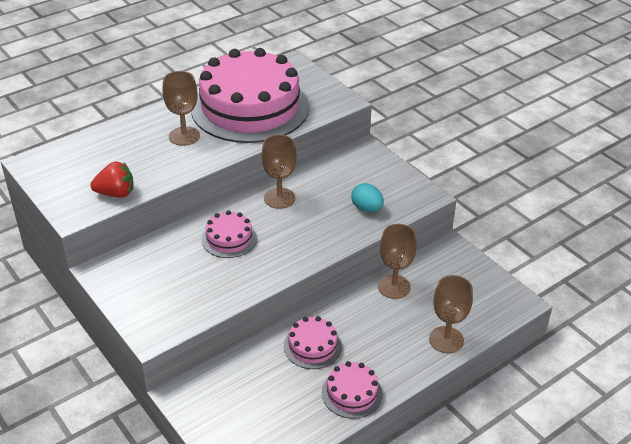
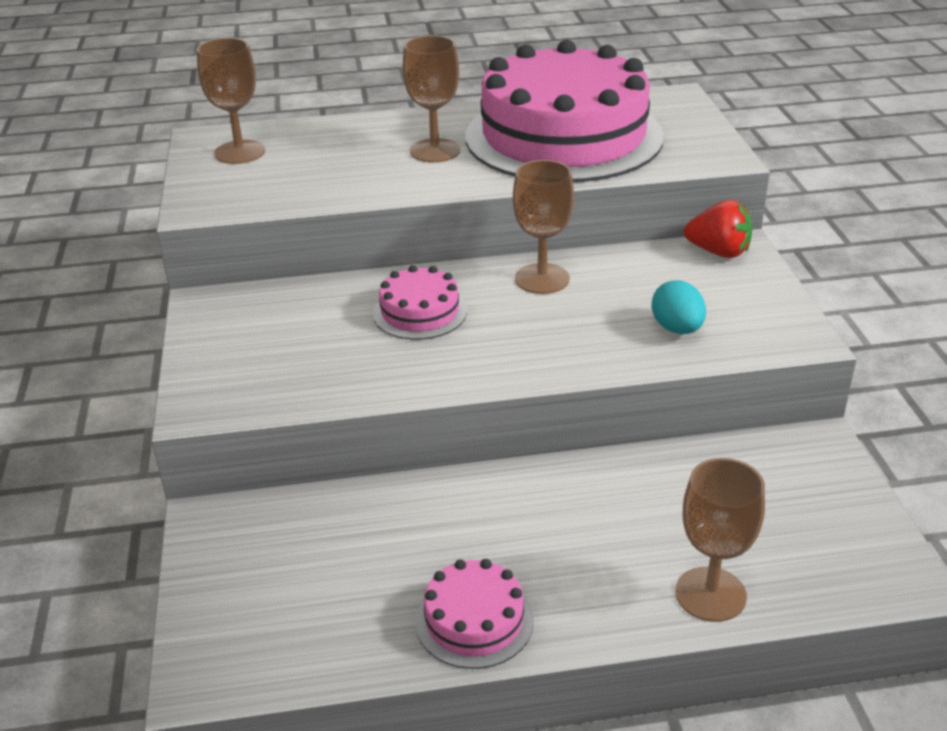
camera: 30 degrees right, 5 degrees down
red strawberry [90,162,134,198] -> red strawberry moved to [684,200,752,258]
pink cake [284,316,342,369] -> none
brown goblet [378,224,417,299] -> brown goblet moved to [197,38,265,164]

